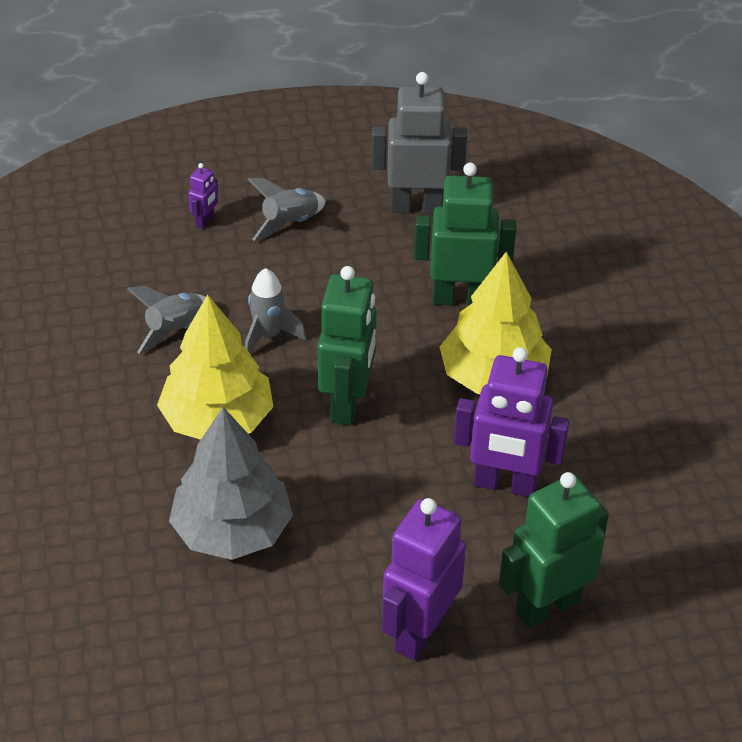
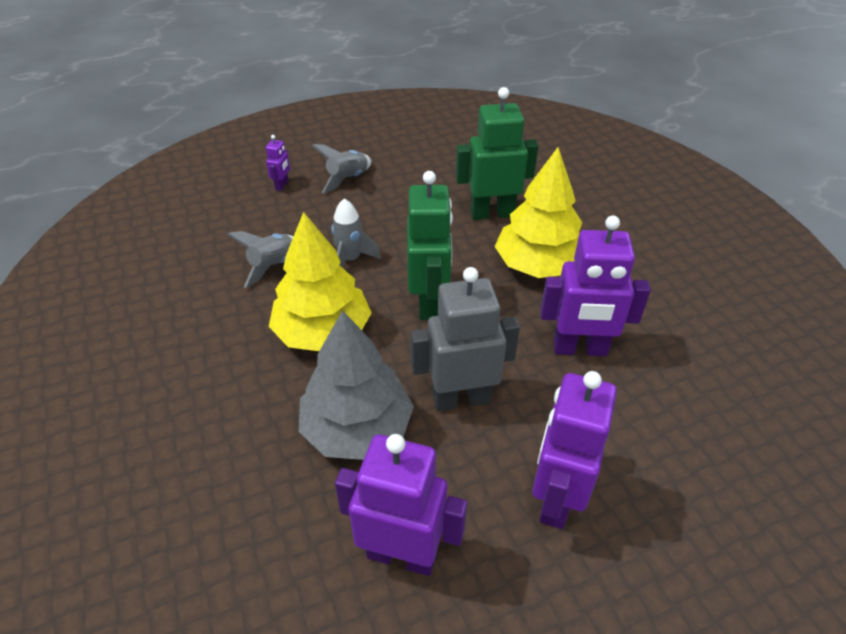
camera: 10 degrees left, 0 degrees up
grey robot [372,72,467,214] -> grey robot moved to [411,267,520,411]
green robot [499,472,609,628] -> none
none -> purple robot [335,434,467,576]

